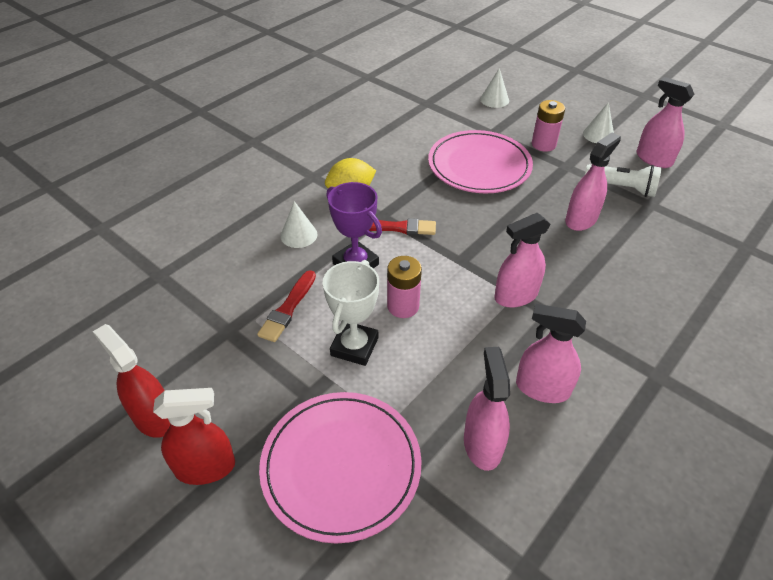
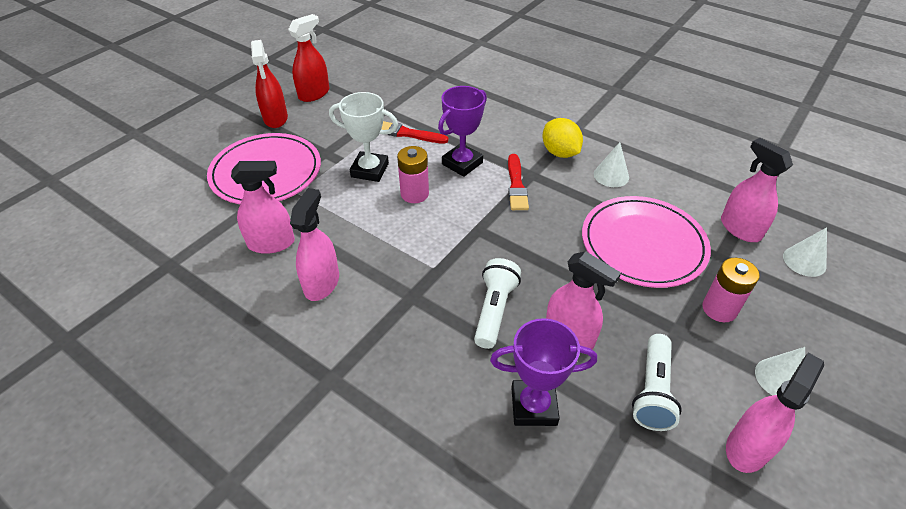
camera: 85 degrees right, 0 degrees up
white cone [280,201,317,248] -> white cone moved to [594,142,629,187]
pink spray bottle [494,213,551,308] -> pink spray bottle moved to [721,138,793,242]
none -> white flashlight [474,258,521,349]
none -> purple trophy [490,318,597,426]

